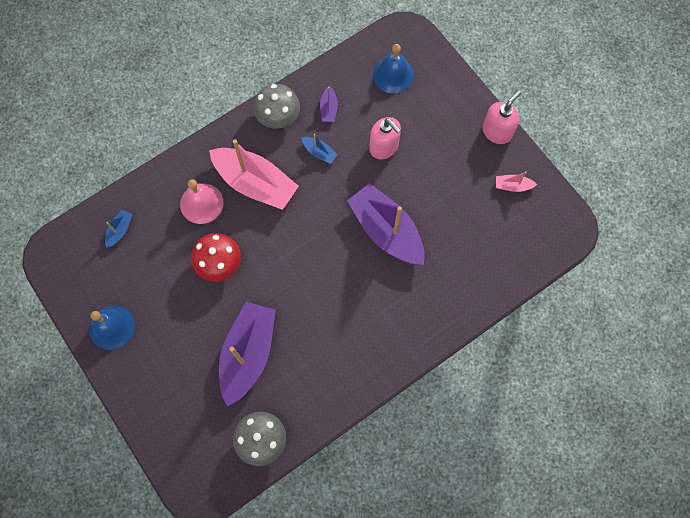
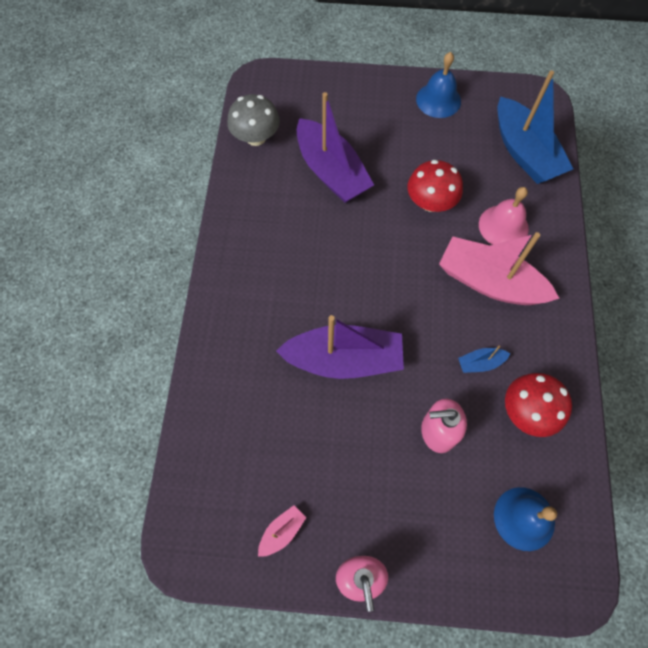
camera: 130 degrees right, 5 degrees down
blue boat [105,210,133,248] -> blue boat [497,70,573,184], size x2.36
pink boat [209,139,299,210] -> pink boat turned 45 degrees clockwise [439,232,560,305]
grey mushroom [253,84,300,129] -> none
purple boat [320,86,338,122] -> red mushroom [505,373,572,437]

